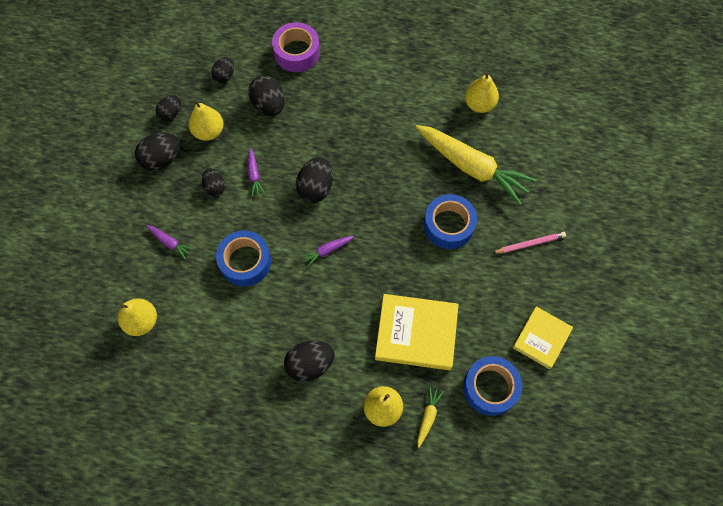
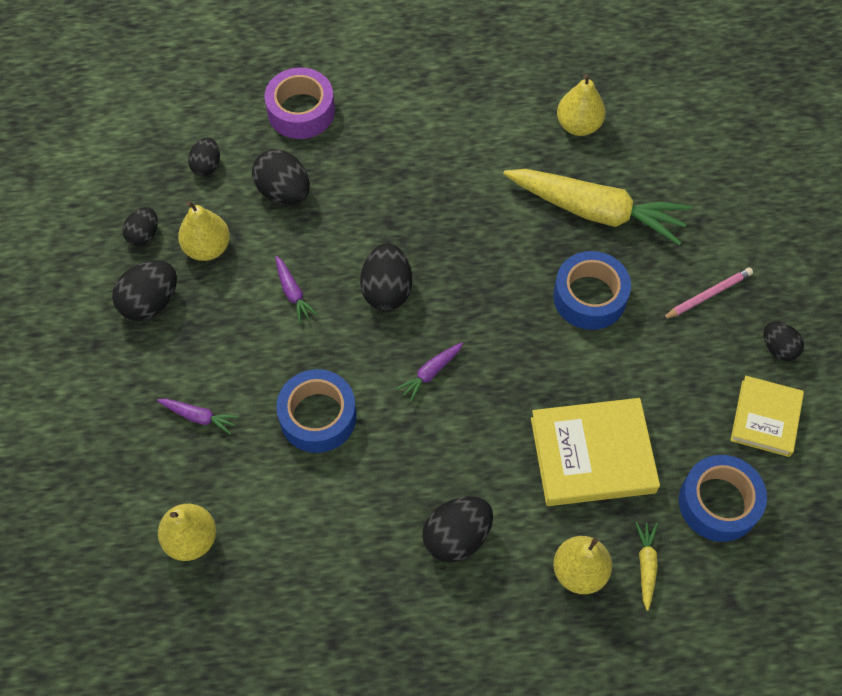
camera: 15 degrees left, 5 degrees down
black egg [202,169,225,196] -> black egg moved to [764,322,804,361]

